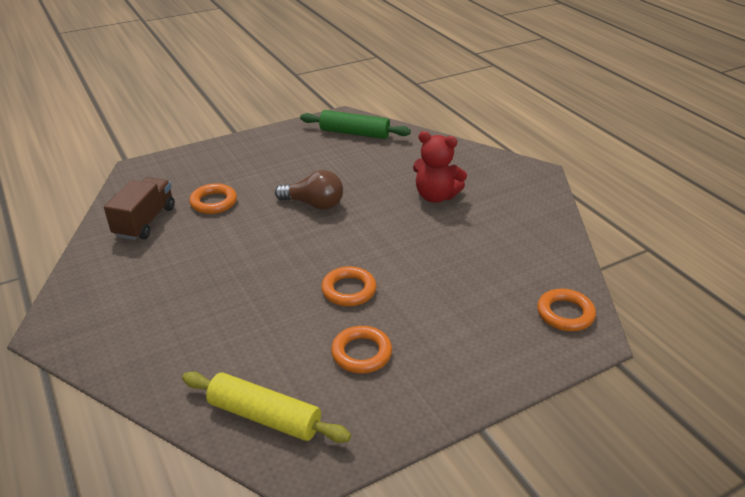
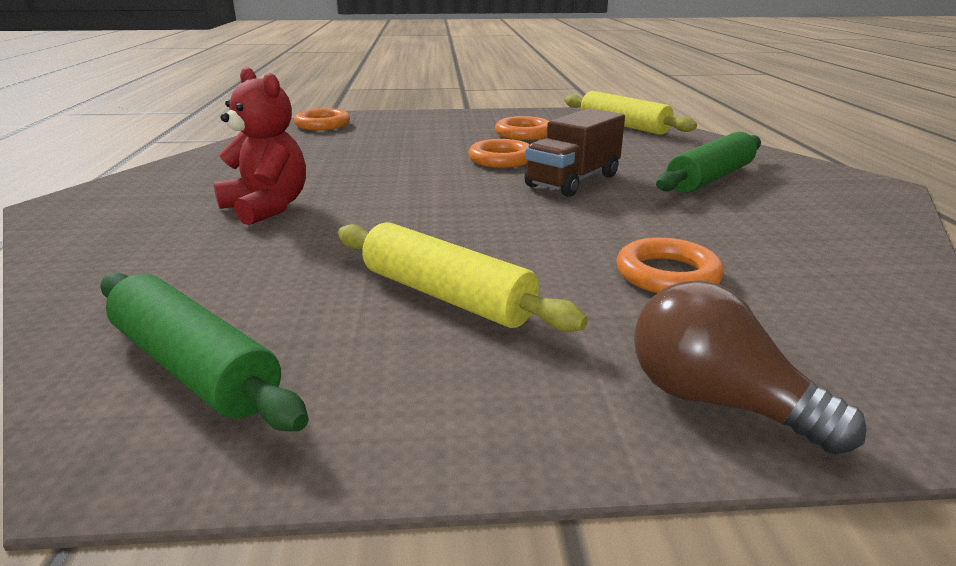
camera: 155 degrees left, 10 degrees down
brown truck [104,177,175,240] -> brown truck moved to [524,108,625,197]
brown light bulb [275,170,343,210] -> brown light bulb moved to [634,280,867,455]
none -> yellow rolling pin [338,222,588,332]
none -> green rolling pin [656,132,761,193]

